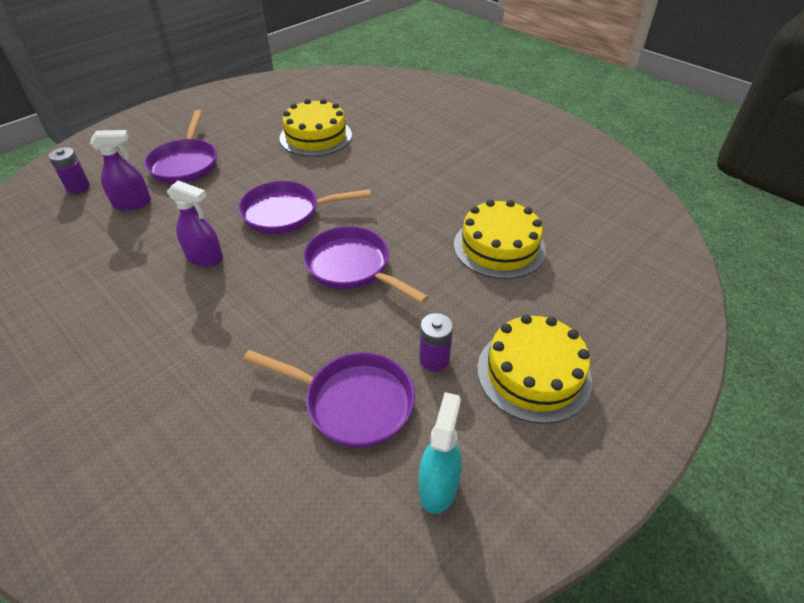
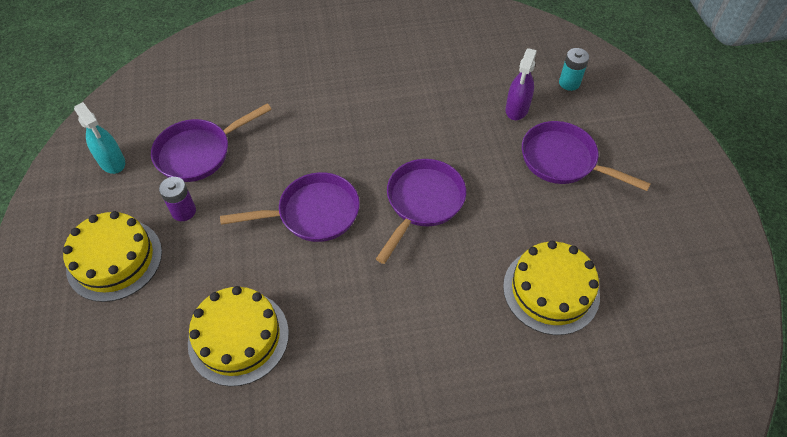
camera: 125 degrees right, 10 degrees up
purple battery [49,147,90,194] -> turquoise battery [559,48,589,91]
purple spray bottle [167,180,223,267] -> none

